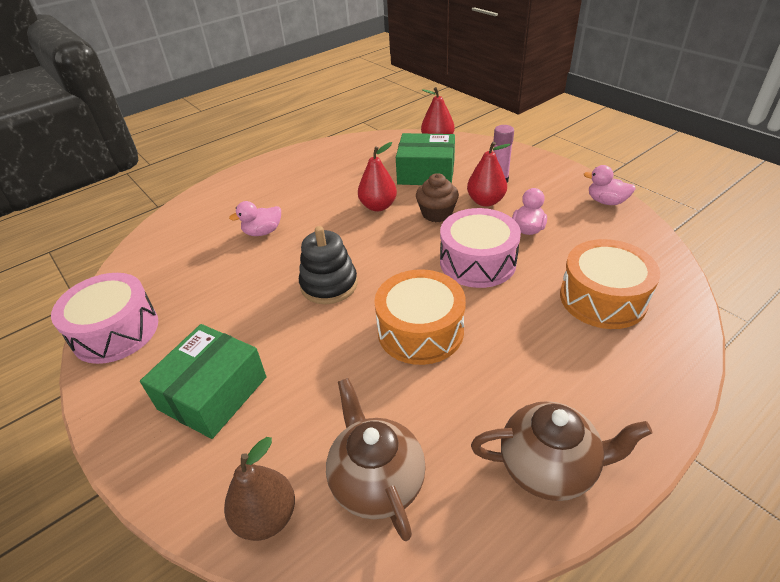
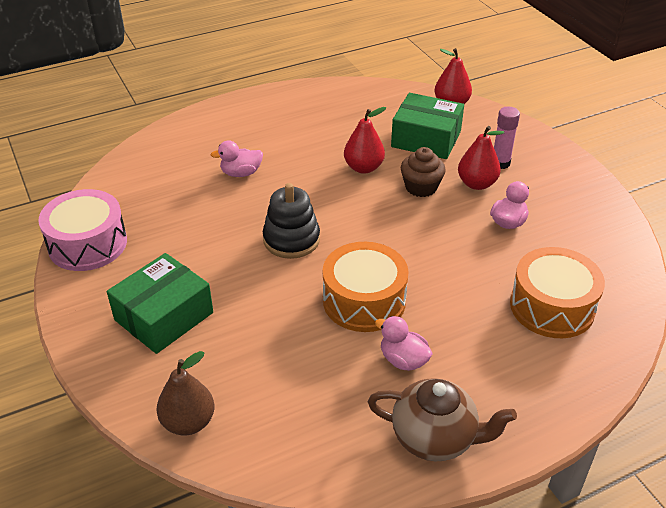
camera: 10 degrees right, 0 degrees up
brown teapot [326,378,426,541] -> none
pink drum [440,208,521,288] -> none
pink duck [584,165,636,205] -> pink duck moved to [375,316,433,371]

